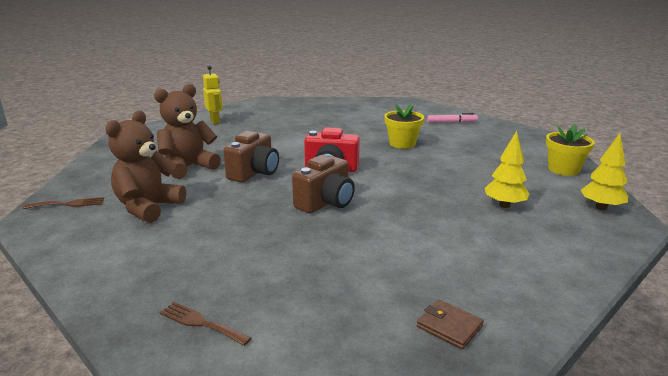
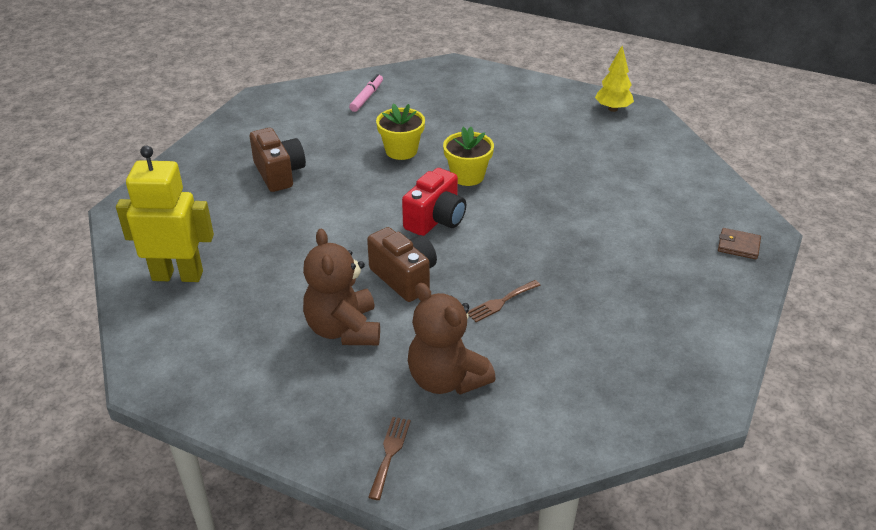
camera: 65 degrees left, 15 degrees up
brown fork [159,302,251,346] -> brown fork moved to [468,280,541,322]
yellow robot [203,66,223,125] -> yellow robot [116,146,214,282], size x1.67
brown camera [292,155,355,213] -> brown camera moved to [250,128,306,192]
brown wallet [417,300,484,349] -> brown wallet turned 45 degrees clockwise [718,228,761,259]
yellow tree [485,131,529,208] -> none
yellow flower pot [546,124,595,176] -> yellow flower pot moved to [443,127,494,186]

